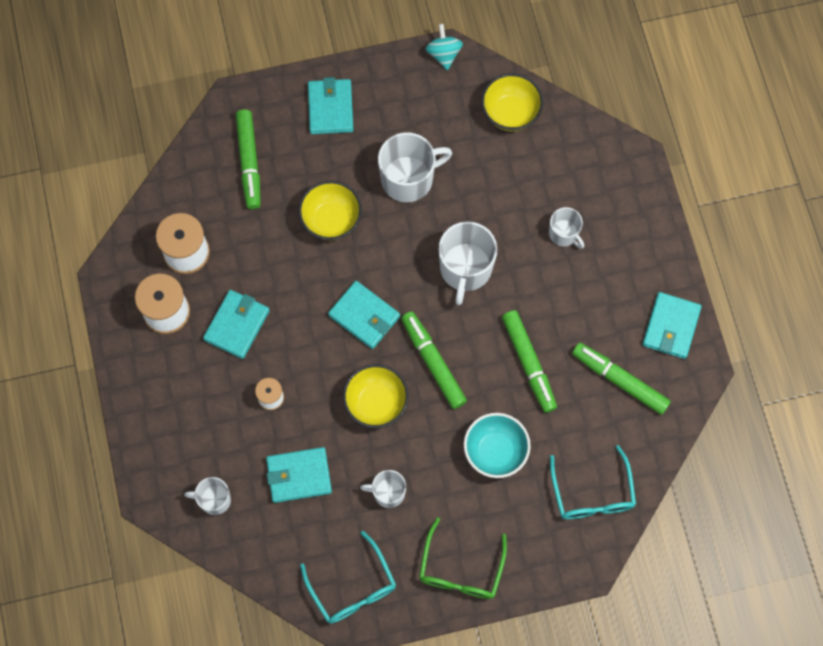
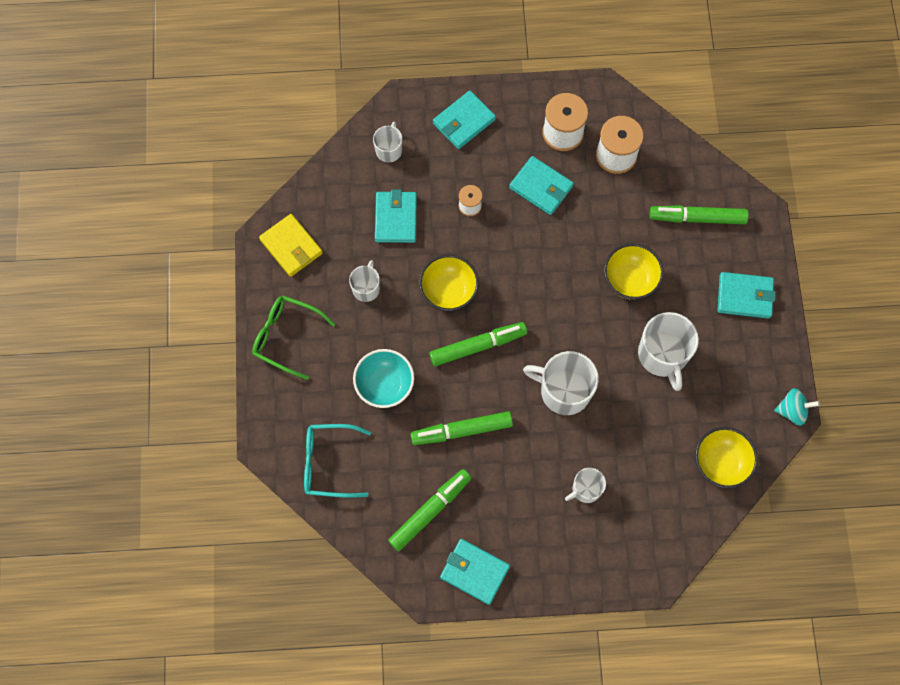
camera: 100 degrees right, 0 degrees up
turquoise glasses [300,531,396,624] -> yellow wallet [259,214,323,277]
turquoise wallet [328,281,400,349] -> turquoise wallet moved to [433,90,496,149]

